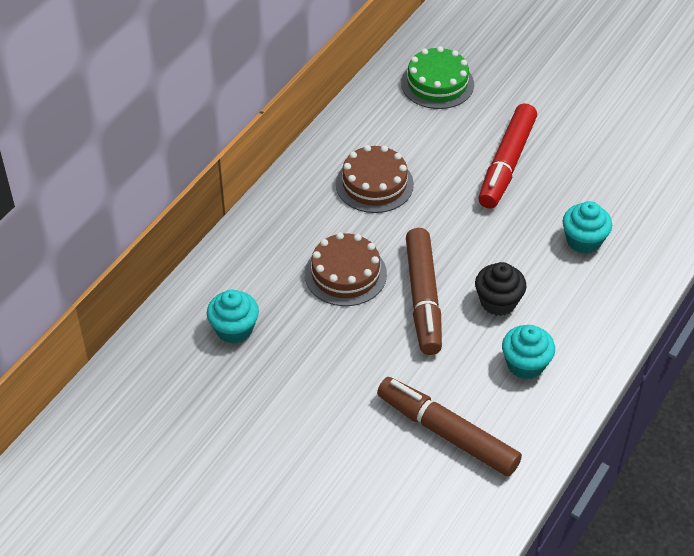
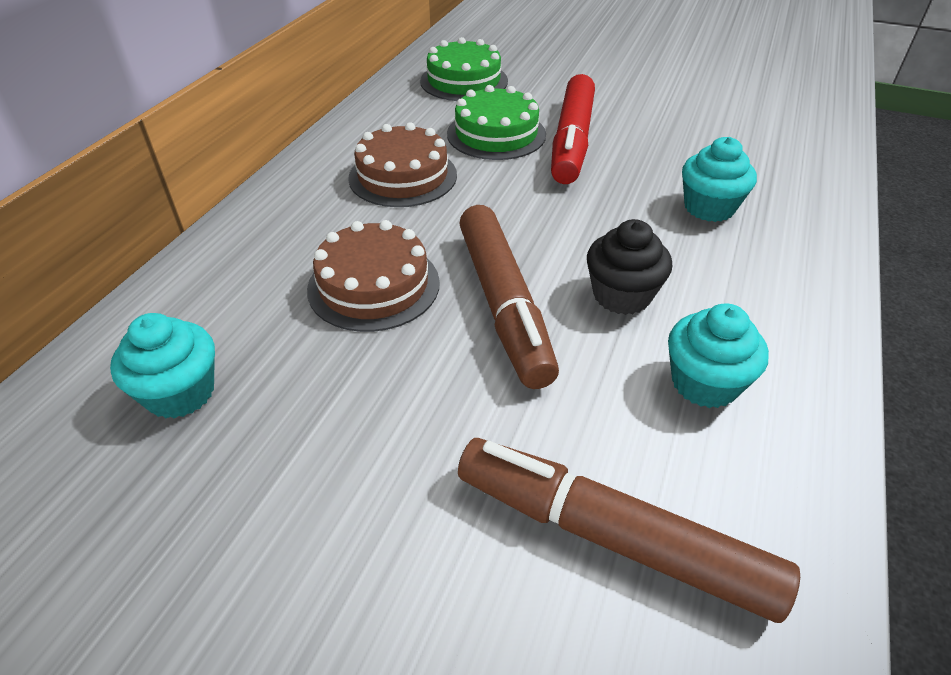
camera: 10 degrees left, 5 degrees down
none -> green cake [447,85,546,160]

